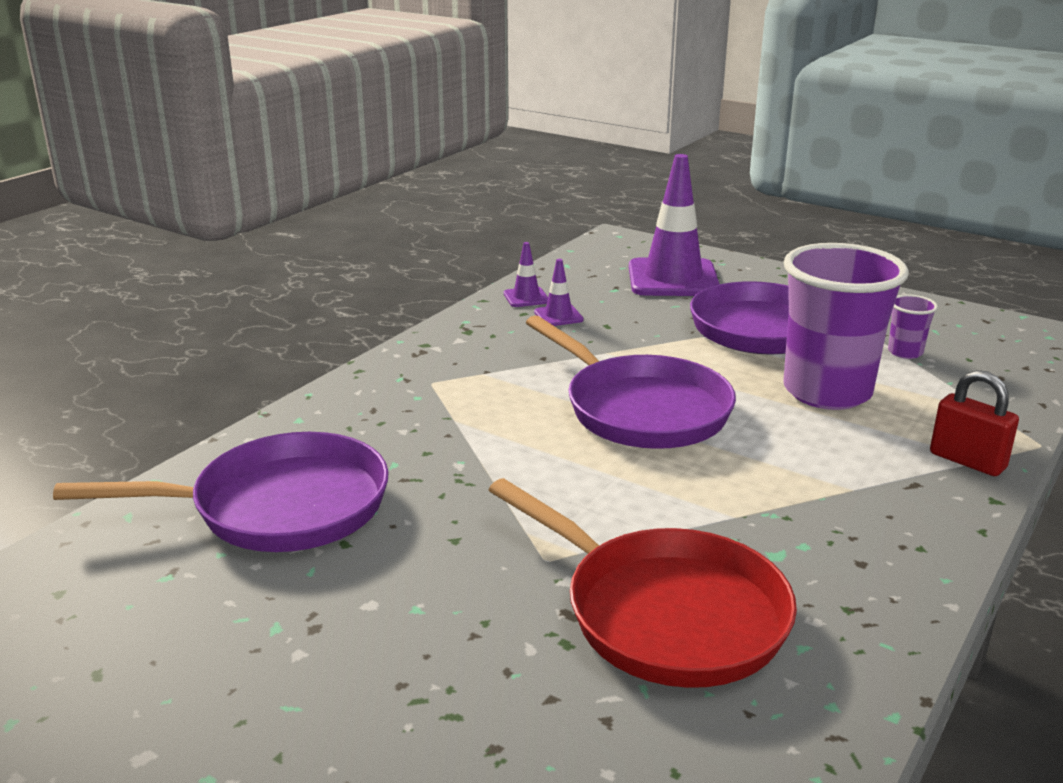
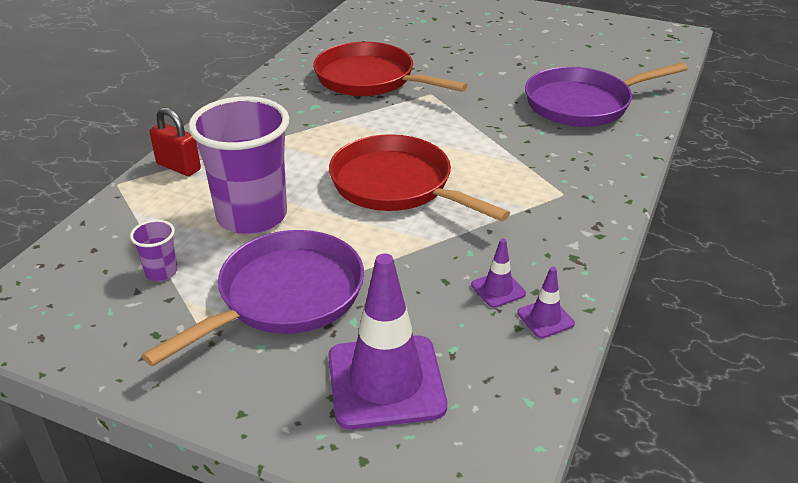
camera: 170 degrees right, 10 degrees up
purple pan [525,315,736,449] -> red pan [329,134,510,221]

